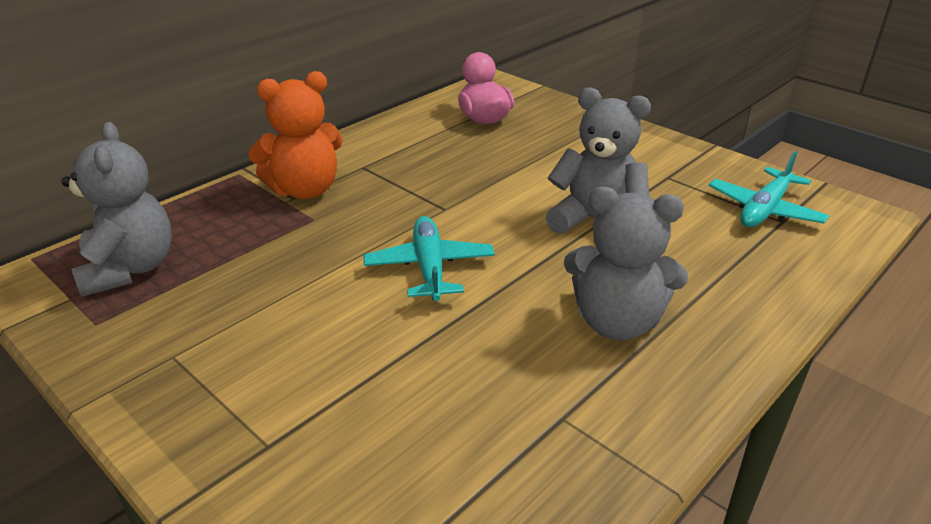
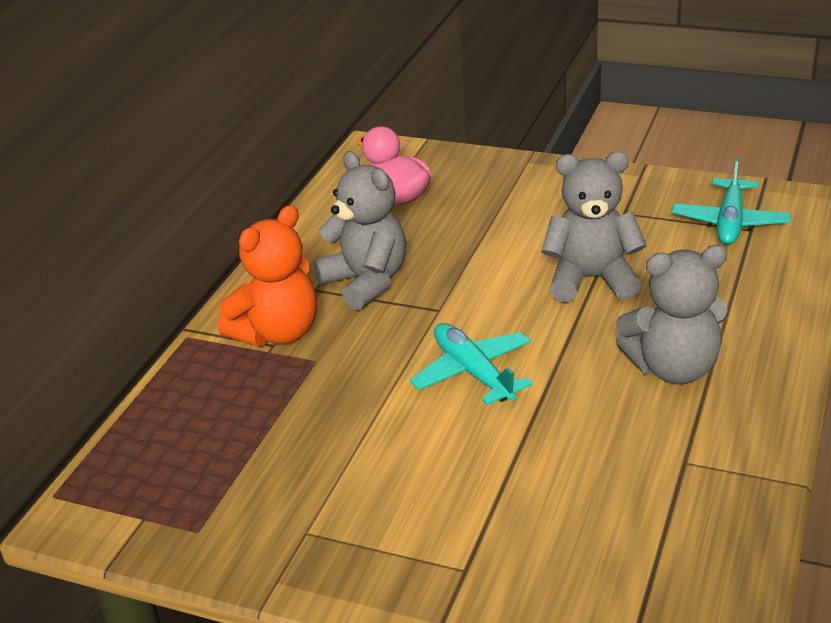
camera: 20 degrees left, 0 degrees up
grey teddy bear [61,122,172,297] -> grey teddy bear moved to [313,151,406,310]

